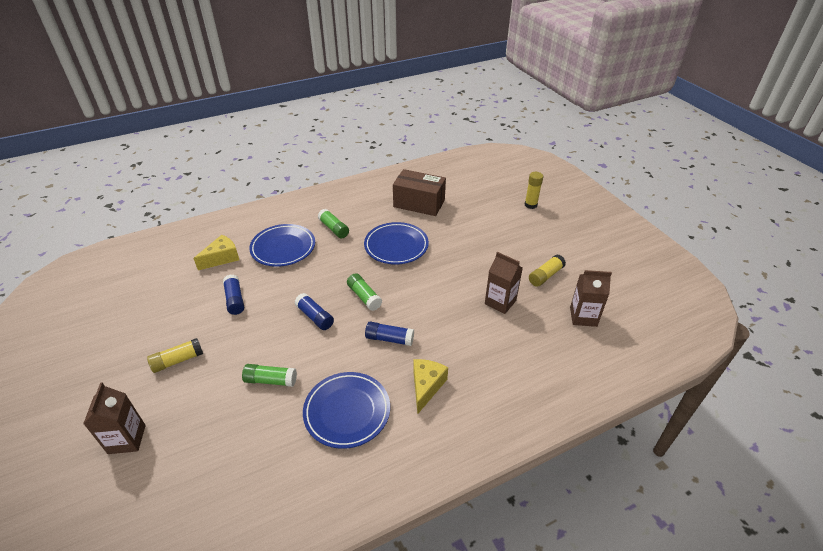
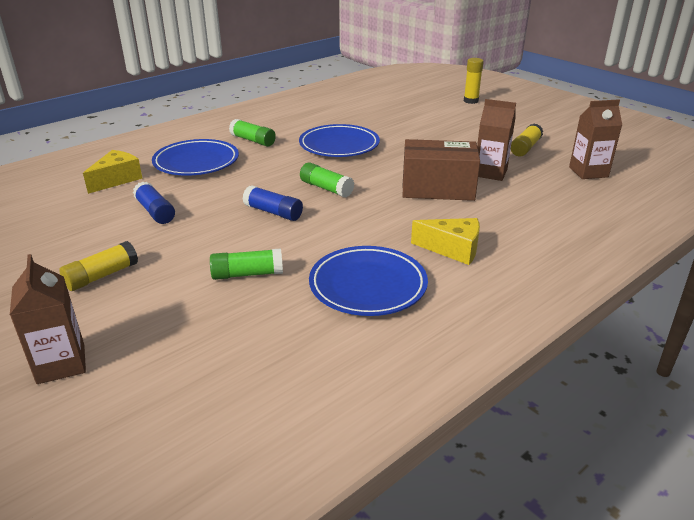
camera: 15 degrees left, 10 degrees down
blue glue stick [365,322,414,346] -> none
brown box [393,169,446,216] -> brown box moved to [402,139,480,201]
yellow cheese [413,359,448,414] -> yellow cheese turned 105 degrees clockwise [411,218,480,265]

